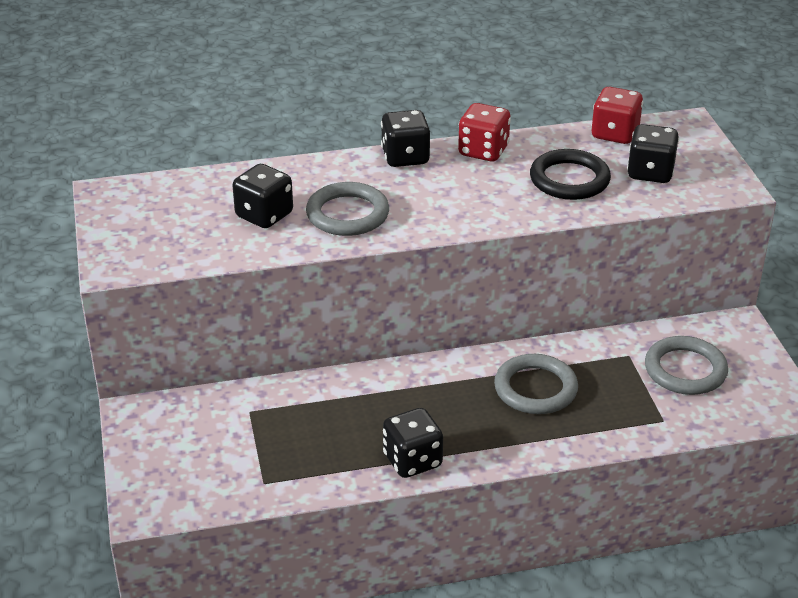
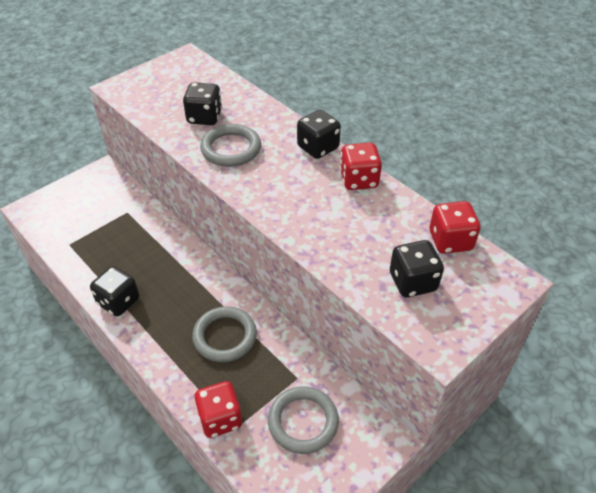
camera: 60 degrees right, 10 degrees up
black ring [530,149,611,200] -> none
none -> red dice [194,381,242,438]

